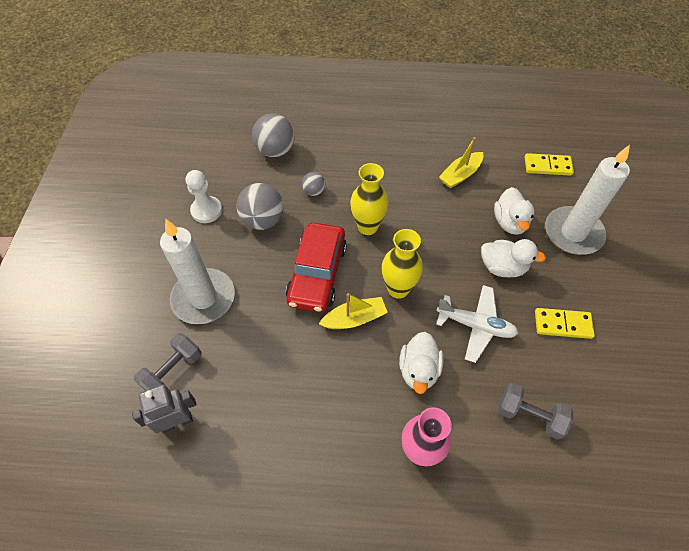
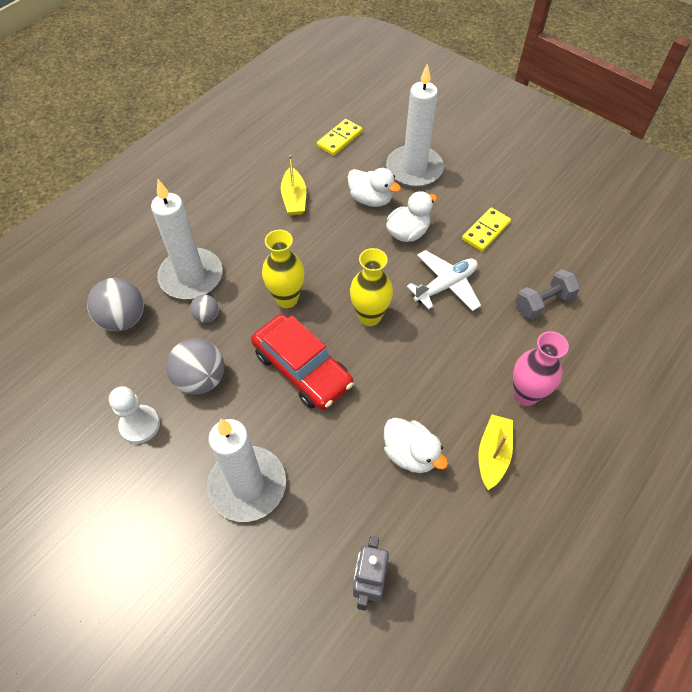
camera: 55 degrees left, 0 degrees up
grey dumbbell [134,333,201,391] -> none
yellow boat [319,293,388,329] -> yellow boat moved to [478,415,513,490]
white duck [399,332,444,394] -> white duck moved to [384,418,448,473]
none -> white candle [151,179,223,299]

